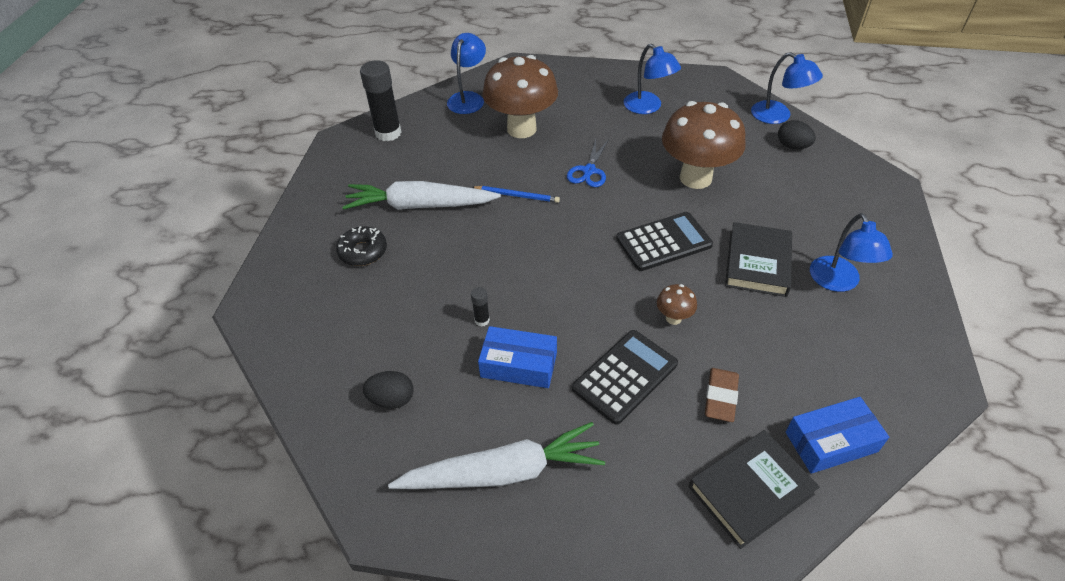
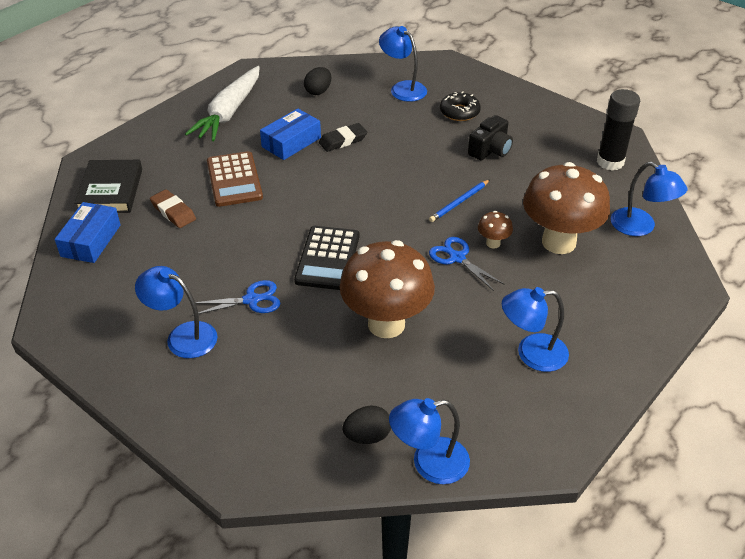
camera: 120 degrees right, 5 degrees down
white carrot [343,181,501,210] -> black camera [468,115,513,160]
black glue stick [471,287,490,327] -> black eraser [319,123,367,152]
black calculator [572,330,678,425] -> brown calculator [207,151,263,207]
brown mushroom [657,284,697,325] -> brown mushroom moved to [478,211,513,248]
black book [725,222,792,297] -> blue scissors [190,280,281,316]
none -> blue lamp [379,26,427,102]

